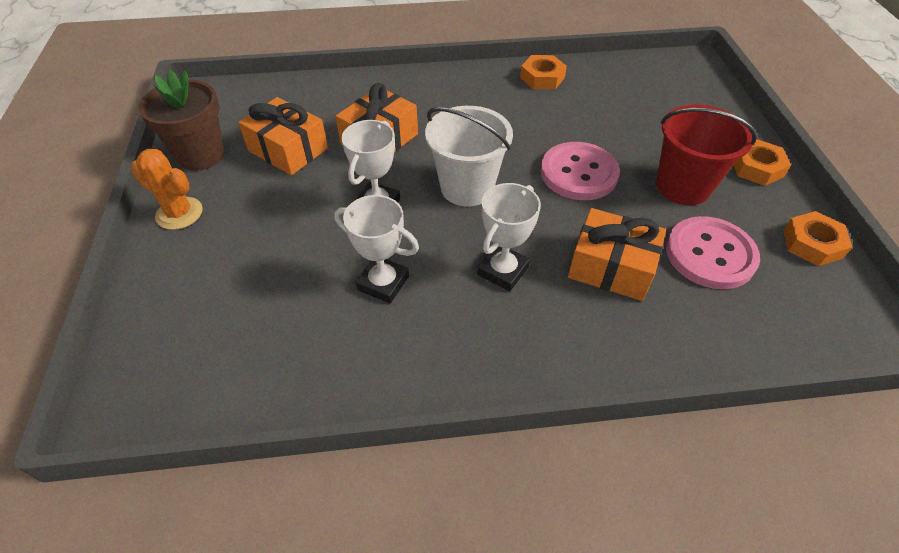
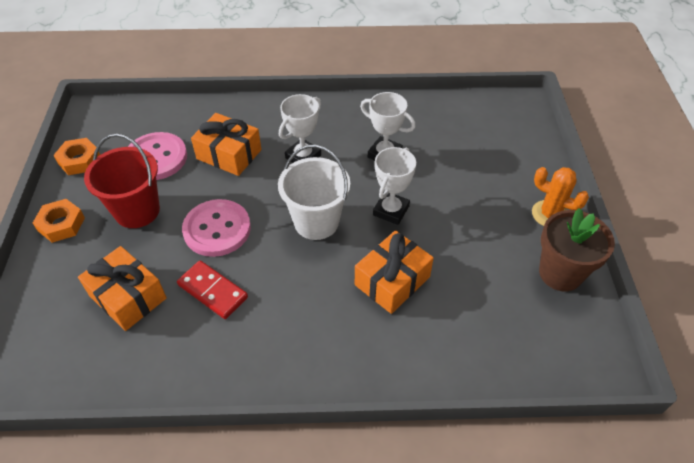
camera: 175 degrees left, 0 degrees up
orange gift [238,97,328,175] -> orange gift moved to [78,246,167,331]
orange nut [520,55,567,89] -> none
none -> red domino [177,261,248,319]

